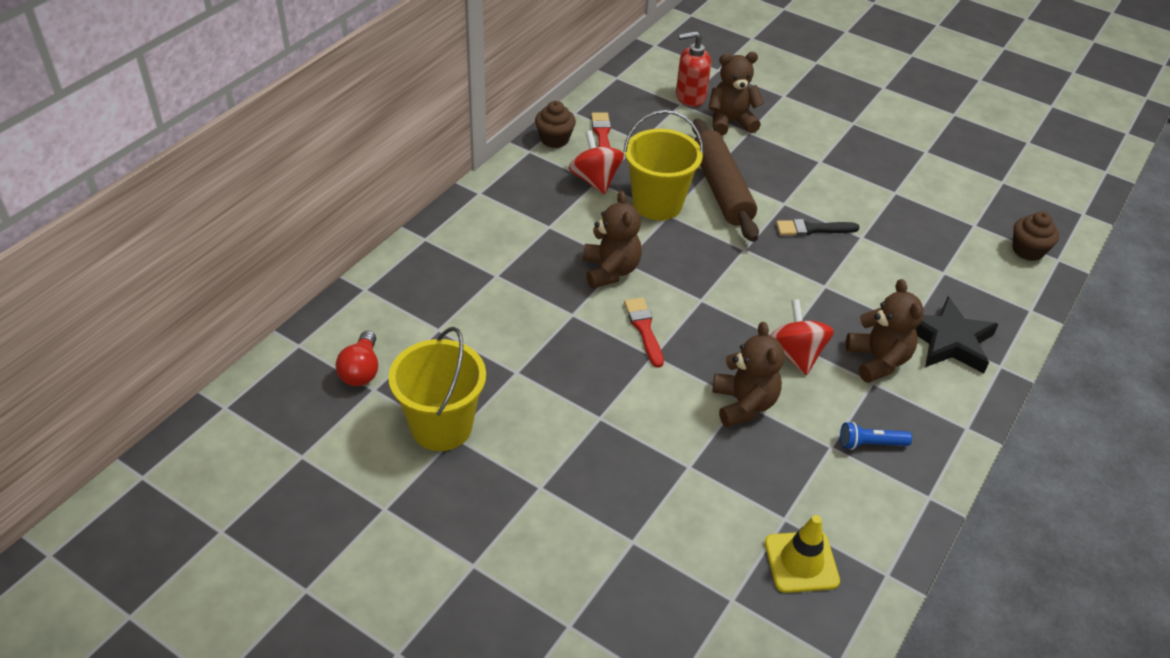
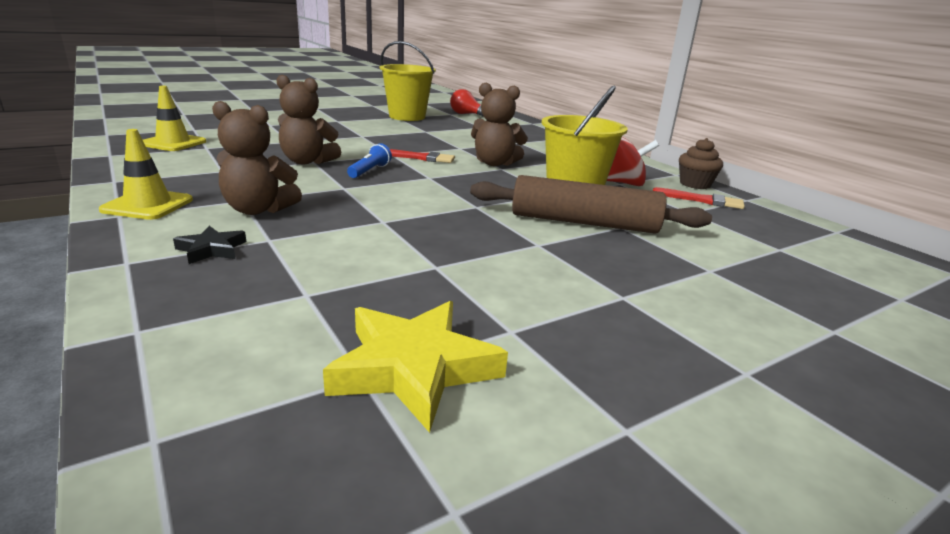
camera: 115 degrees right, 20 degrees down
red soap dispenser [676,31,711,107] -> none
brown teddy bear [708,52,764,136] -> none
red spinning top [770,299,834,375] -> none
black brush [776,219,860,236] -> none
blue flashlight [840,422,912,450] -> blue flashlight moved to [347,143,392,178]
black star [915,296,999,373] -> black star [173,226,246,264], size x0.52
brown cupcake [1013,212,1059,261] -> none
none -> yellow traffic cone [99,129,193,220]
none -> yellow star [323,301,508,433]

